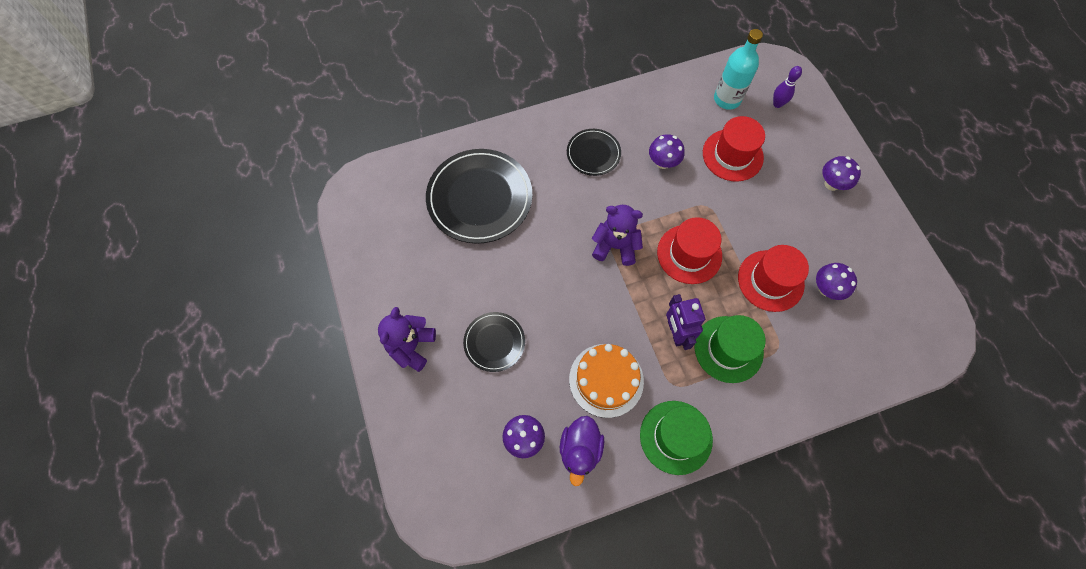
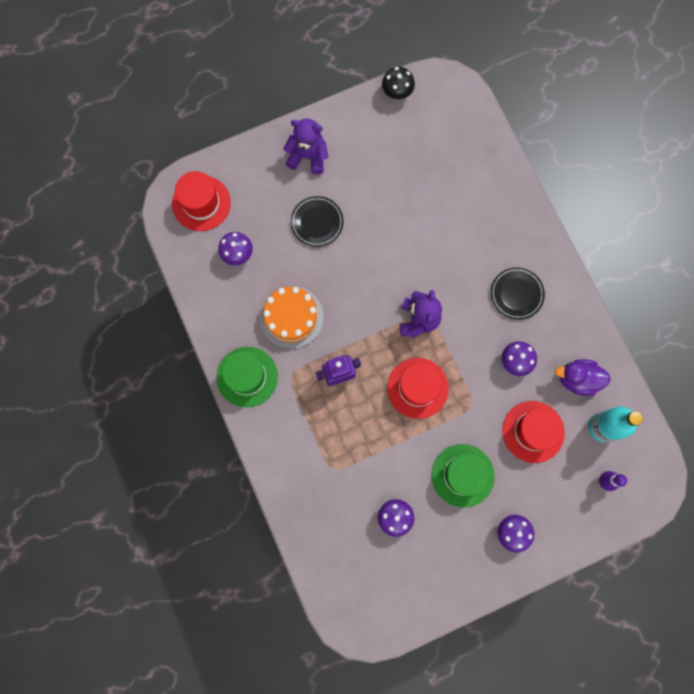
camera: 85 degrees right, 10 degrees up
black plate [426,149,532,244] -> none
purple duck [560,416,604,486] -> purple duck moved to [555,359,611,396]
green hat [695,315,766,383] -> green hat moved to [432,444,494,508]
red hat [738,245,809,312] -> red hat moved to [172,171,231,231]
none -> black mushroom [382,67,415,99]

